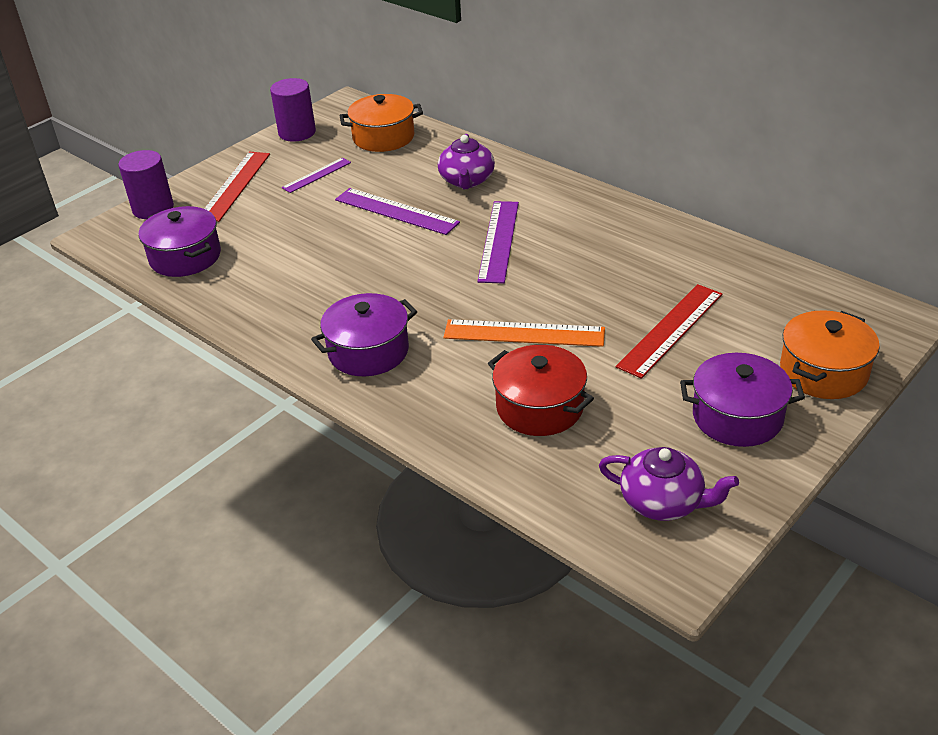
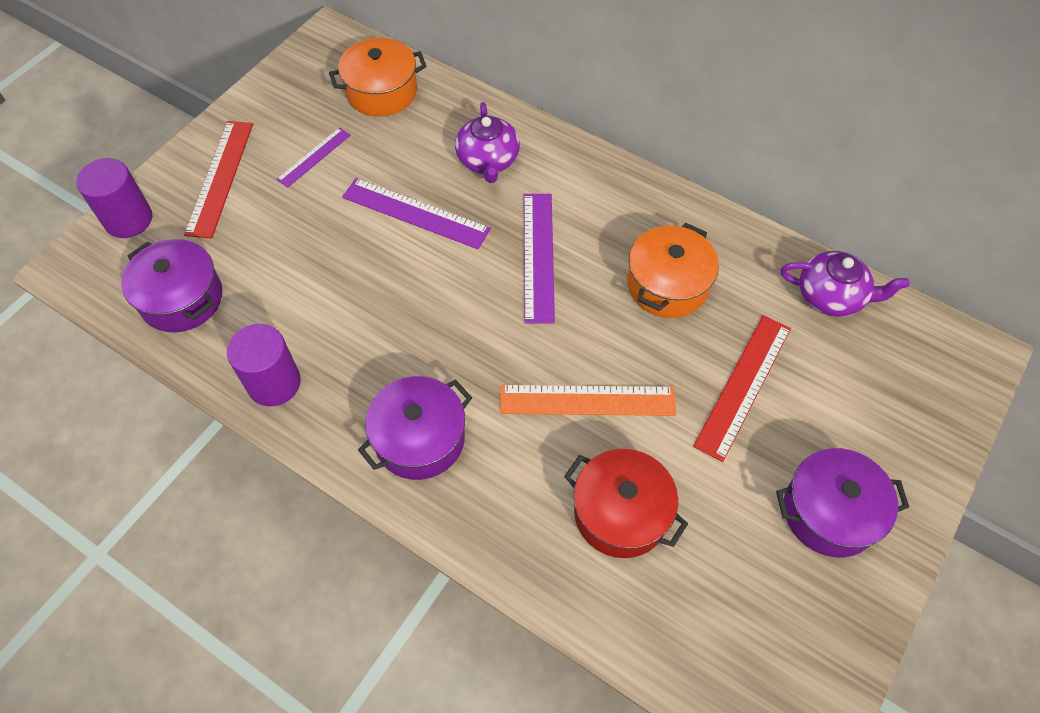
camera: 10 degrees left, 20 degrees up
purple cylinder [270,78,316,142] -> purple cylinder moved to [227,324,301,406]
purple teapot [599,447,739,521] -> purple teapot moved to [780,251,910,317]
orange pot [780,310,880,399] -> orange pot moved to [627,223,719,318]

